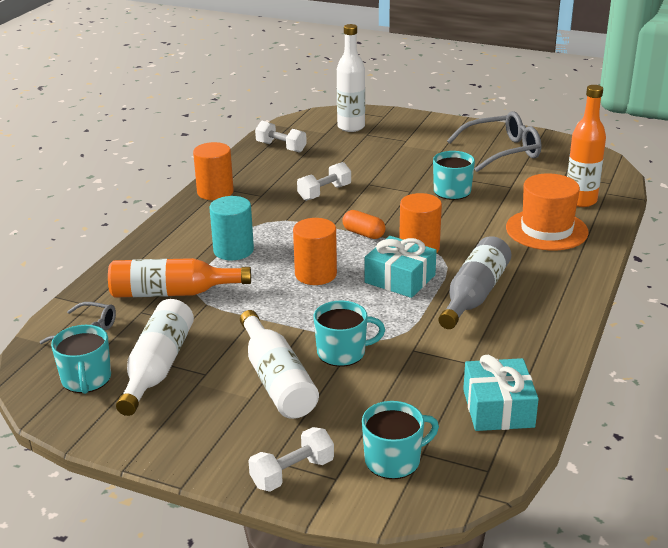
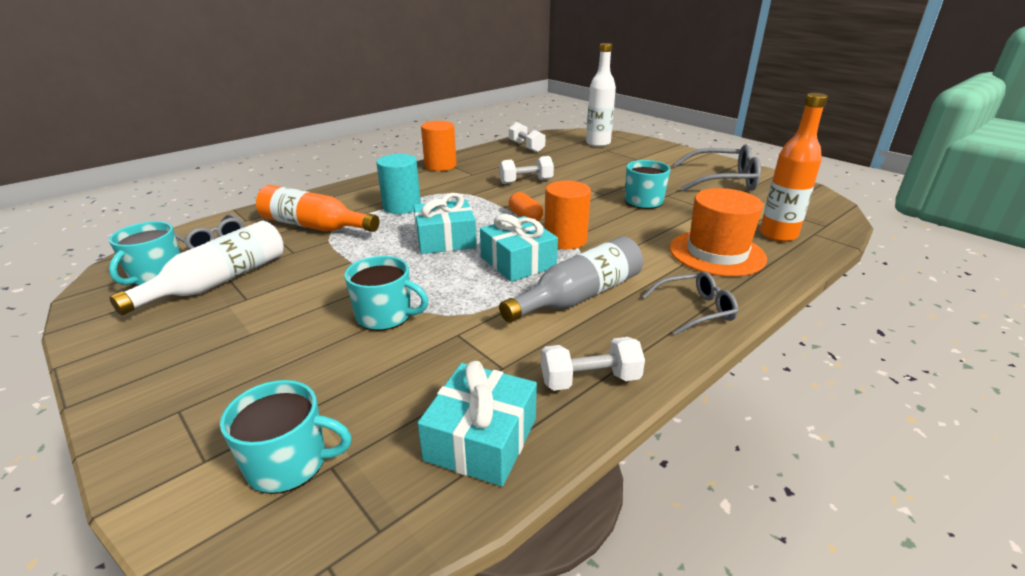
camera: 25 degrees right, 0 degrees up
white bottle [240,310,319,419] -> none
white dumbbell [249,427,334,492] -> white dumbbell moved to [541,337,645,391]
orange cylinder [293,218,337,285] -> turquoise gift [413,193,477,254]
none -> grey glasses [642,271,738,335]

